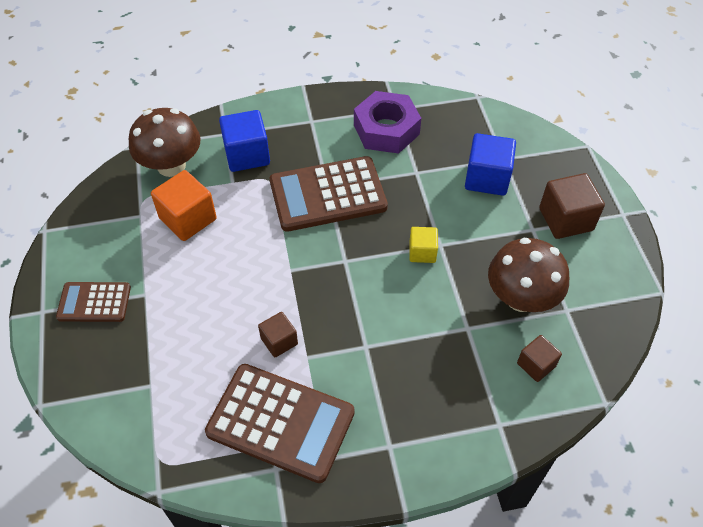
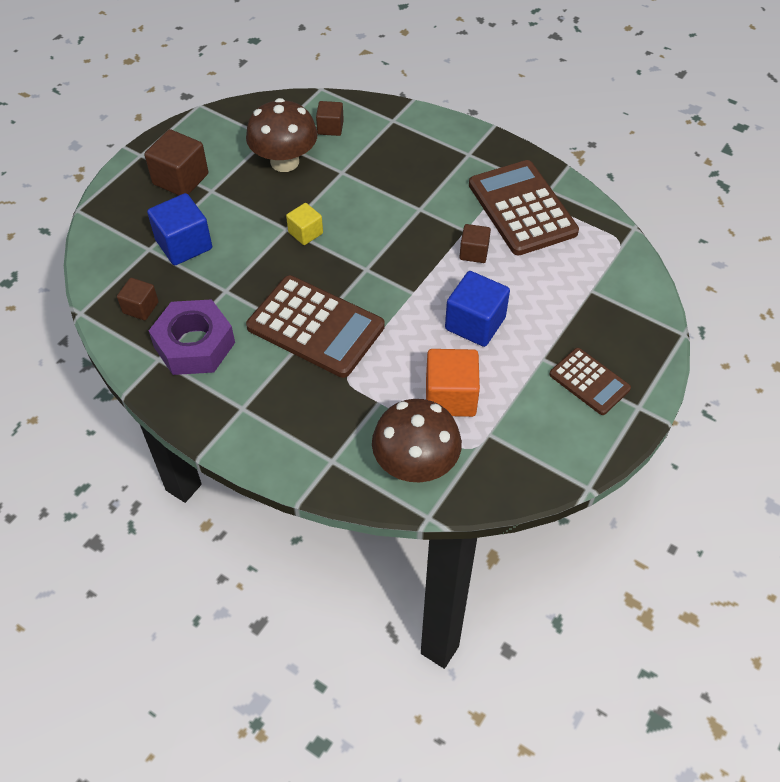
camera: 135 degrees left, 0 degrees up
blue cube [219,110,270,172] -> blue cube moved to [445,271,510,347]
none -> brown cube [117,278,159,320]

